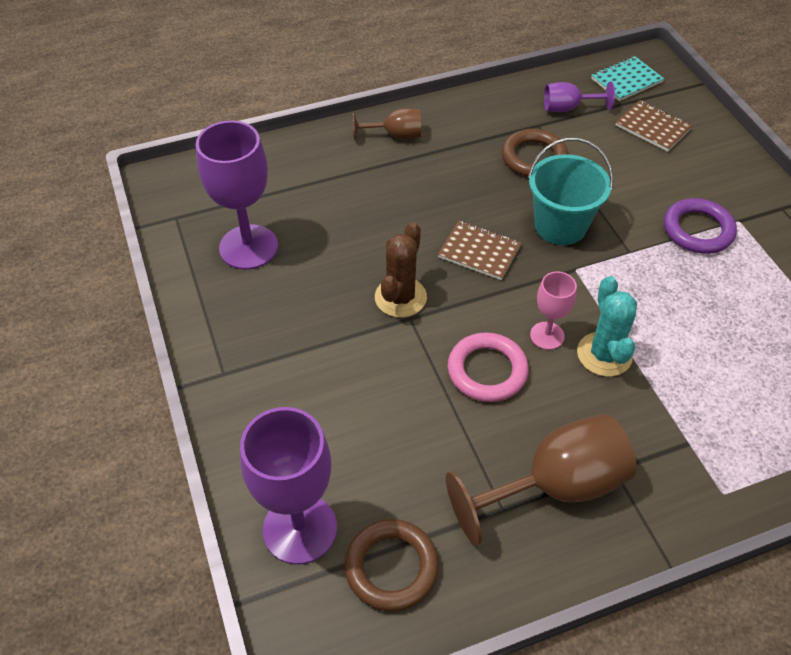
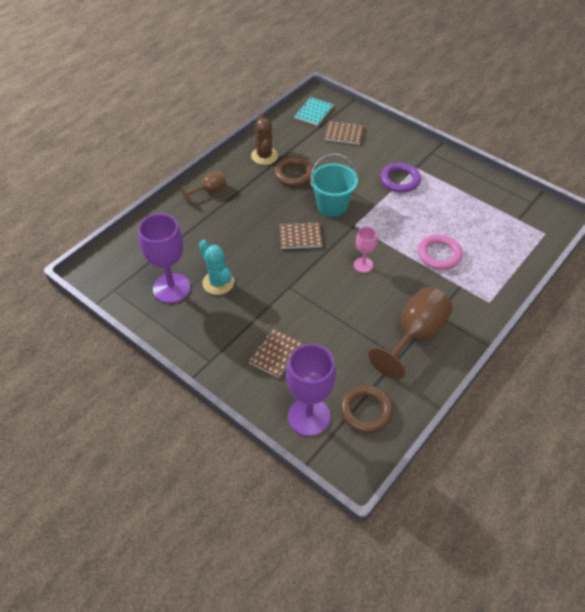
camera: 30 degrees left, 0 degrees up
brown cactus [375,222,427,318] -> brown cactus moved to [251,113,278,165]
pink ring [447,332,529,402] -> pink ring moved to [418,235,463,270]
purple goblet [544,81,615,112] -> none
turquoise cactus [577,276,637,377] -> turquoise cactus moved to [199,240,234,295]
none -> brown notebook [249,328,303,378]

